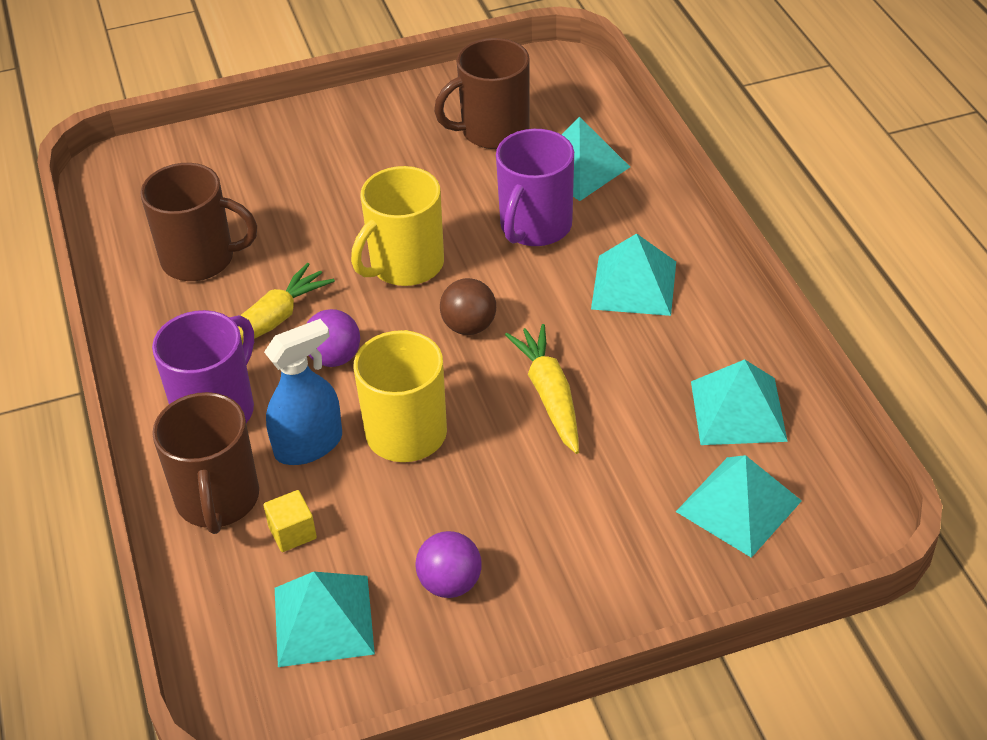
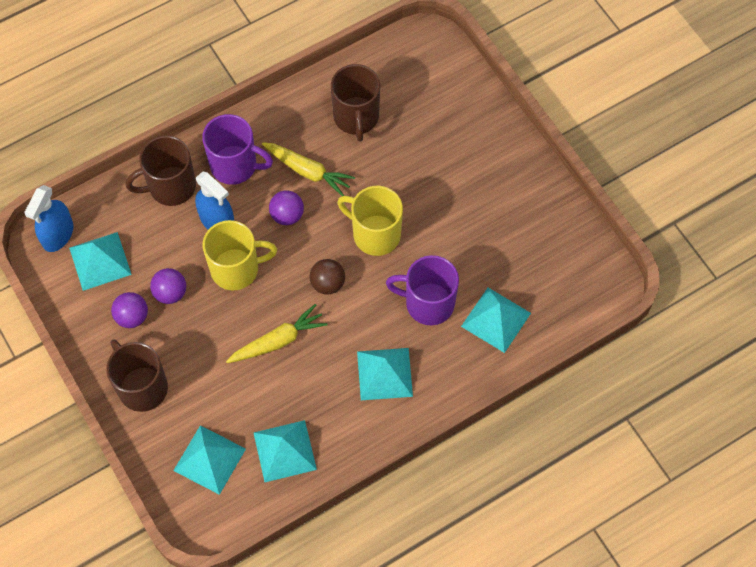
camera: 75 degrees right, 20 degrees up
yellow cube [264,490,317,552] -> none
brown mug [434,38,530,149] -> brown mug moved to [106,339,168,412]
none -> blue spray bottle [24,185,73,252]
none -> purple ball [150,268,186,304]

